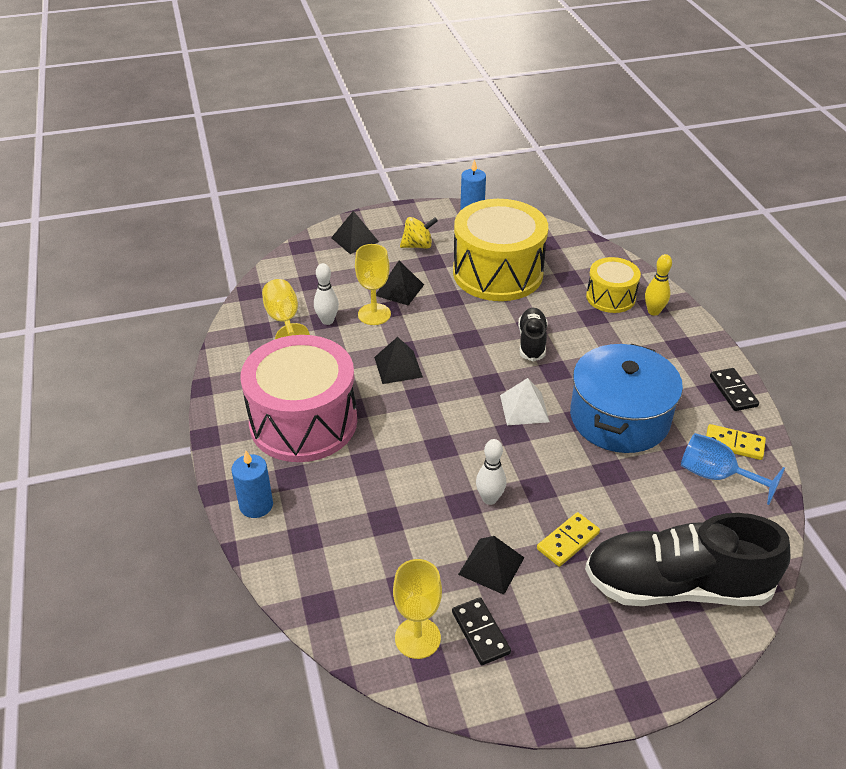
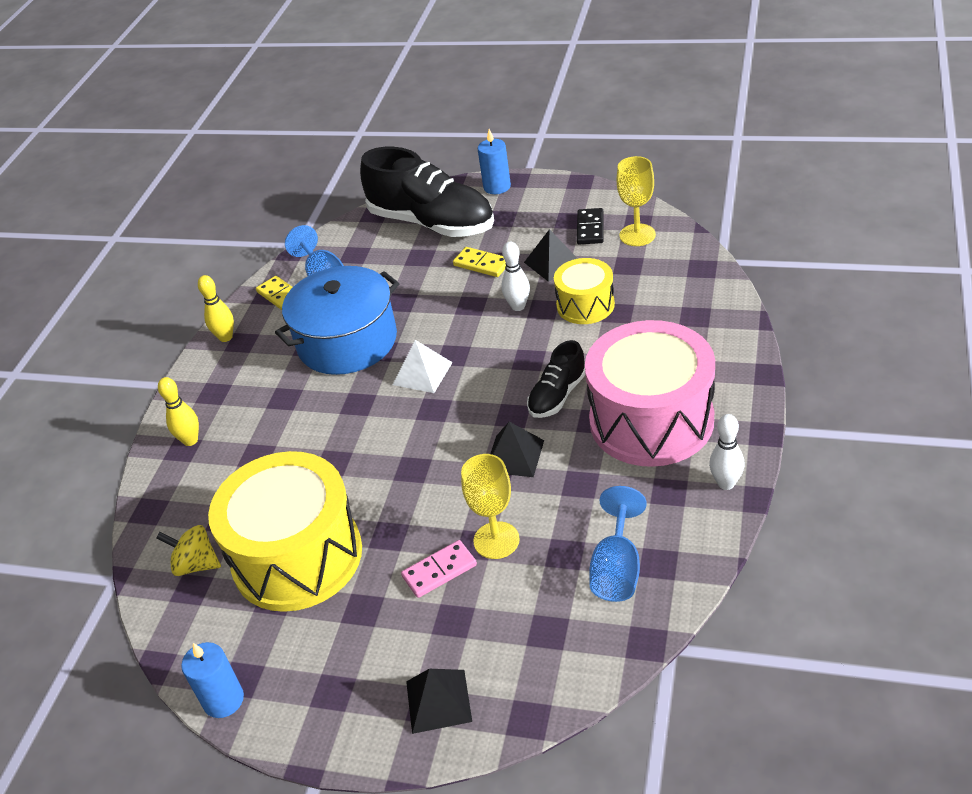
camera: 145 degrees left, 0 degrees up
blue candle [231,451,273,518] -> blue candle moved to [478,129,511,194]
yellow goblet [262,279,310,339] -> blue goblet [589,486,647,602]
white bowling pin [314,263,339,325] -> white bowling pin moved to [709,414,745,490]
black pyramid [376,261,424,305] -> pink domino [401,540,477,598]
yellow spinning top [400,217,438,249] -> yellow spinning top moved to [156,525,221,576]
black shoe [518,308,547,362] -> black shoe moved to [527,340,586,418]
yellow domino [537,512,600,567] -> yellow domino turned 45 degrees clockwise [453,247,506,277]
yellow drum [586,257,641,313] -> yellow drum moved to [554,258,615,324]
black domino [710,368,759,411] -> yellow bowling pin [198,275,234,342]

